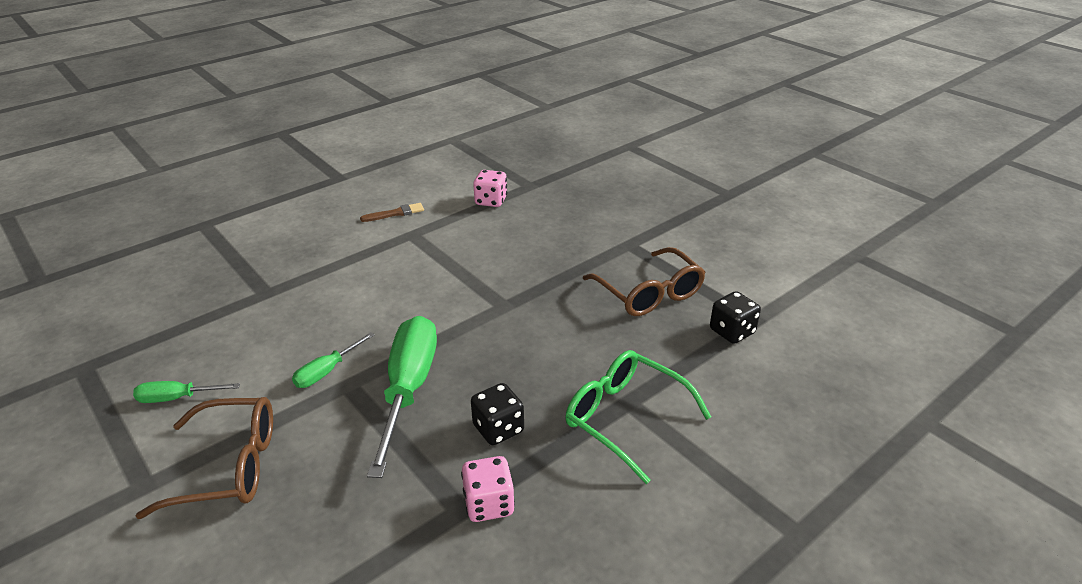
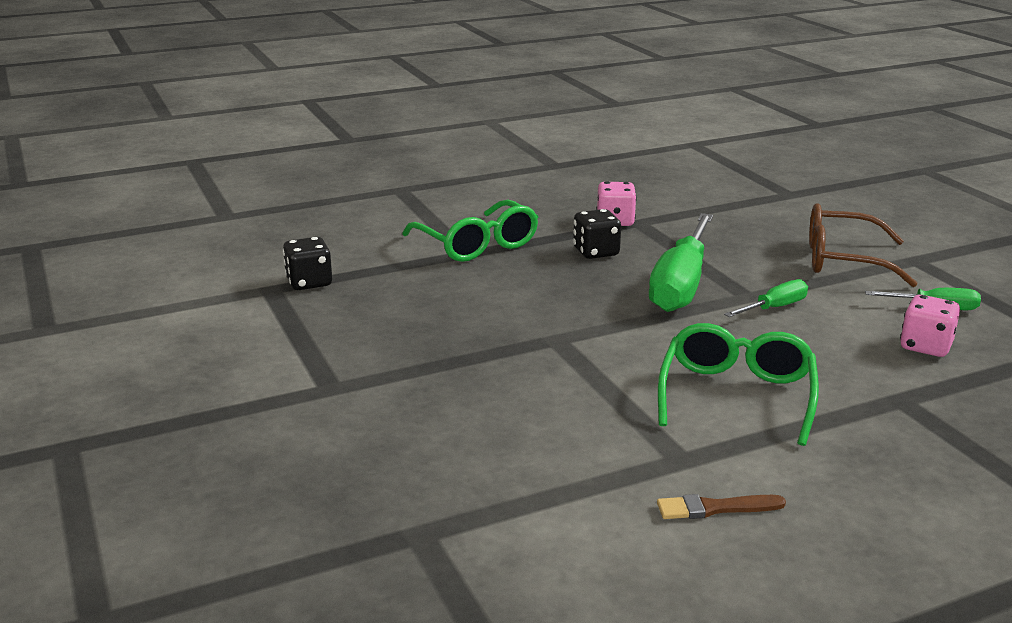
camera: 165 degrees left, 10 degrees down
pink dice [473,170,507,207] -> pink dice moved to [900,295,960,357]
brown glasses [583,247,706,316] -> none
none -> green glasses [658,323,819,446]

